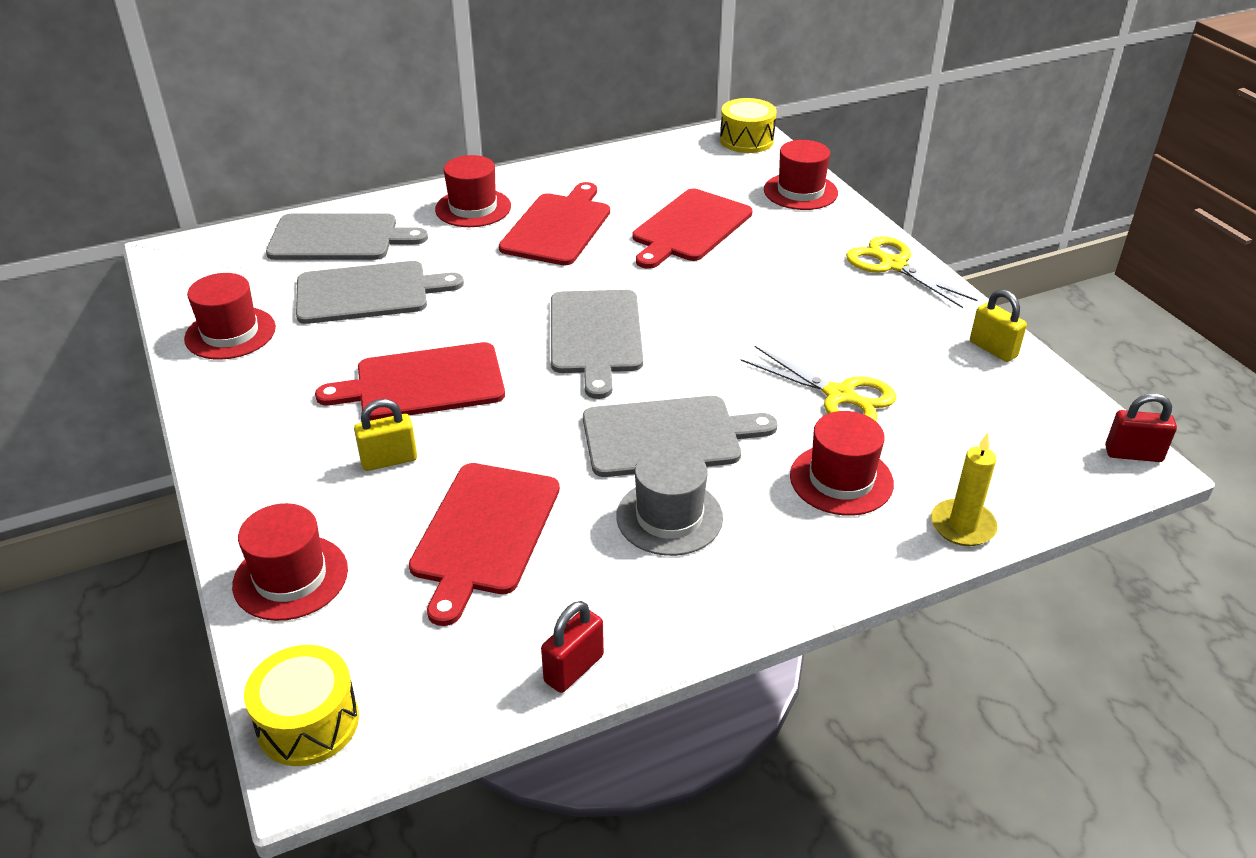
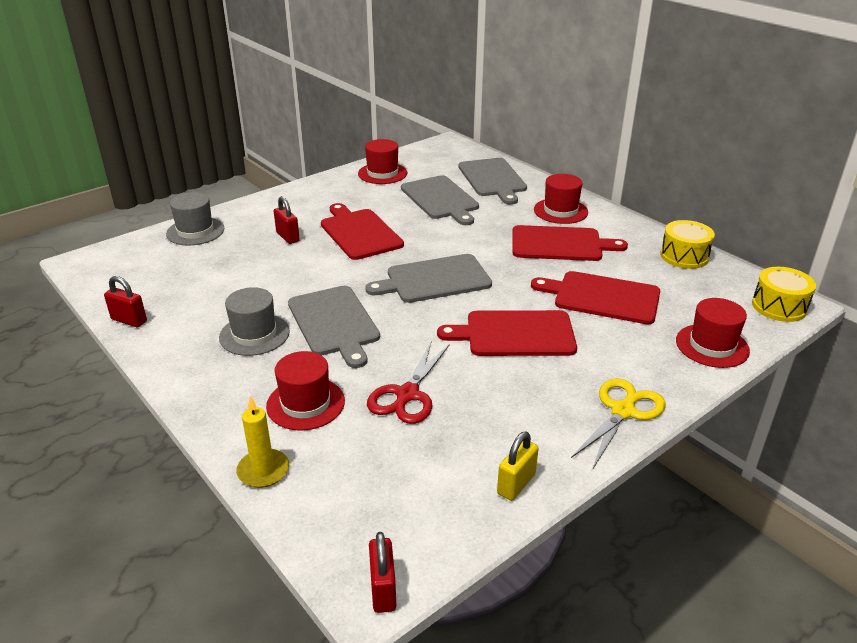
camera: 75 degrees right, 5 degrees down
red hat [232,503,348,621] -> grey hat [166,192,224,246]
yellow drum [244,645,359,766] -> yellow drum moved to [660,220,715,269]
yellow padlock [354,399,417,471] -> red padlock [274,196,300,244]
red cutting board [409,463,560,626] -> red cutting board moved to [437,310,577,356]
yellow scissors [741,346,897,421] -> red scissors [367,341,450,424]

